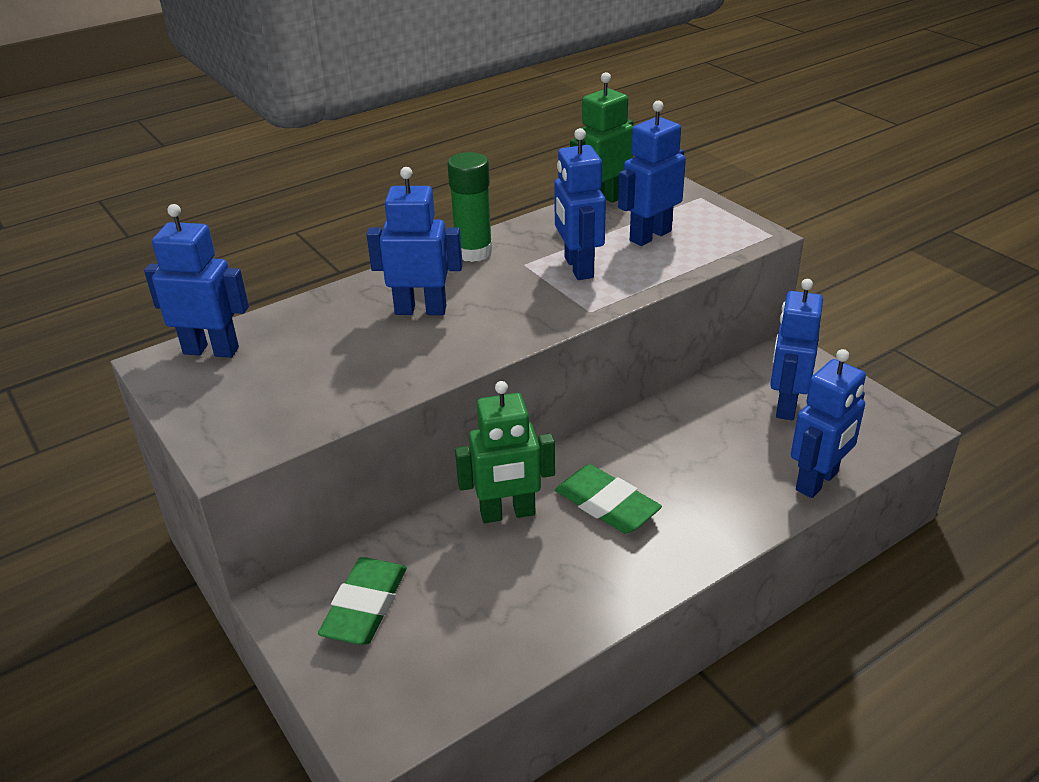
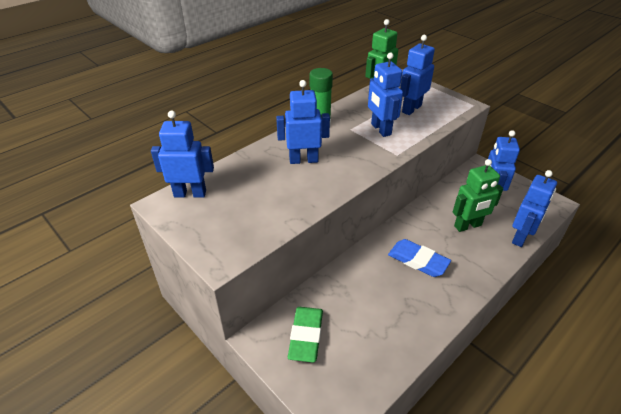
camera: 10 degrees left, 5 degrees up
green robot [455,381,555,523] -> green robot moved to [453,159,503,232]
green eraser [555,464,662,534] -> blue eraser [388,239,451,277]

